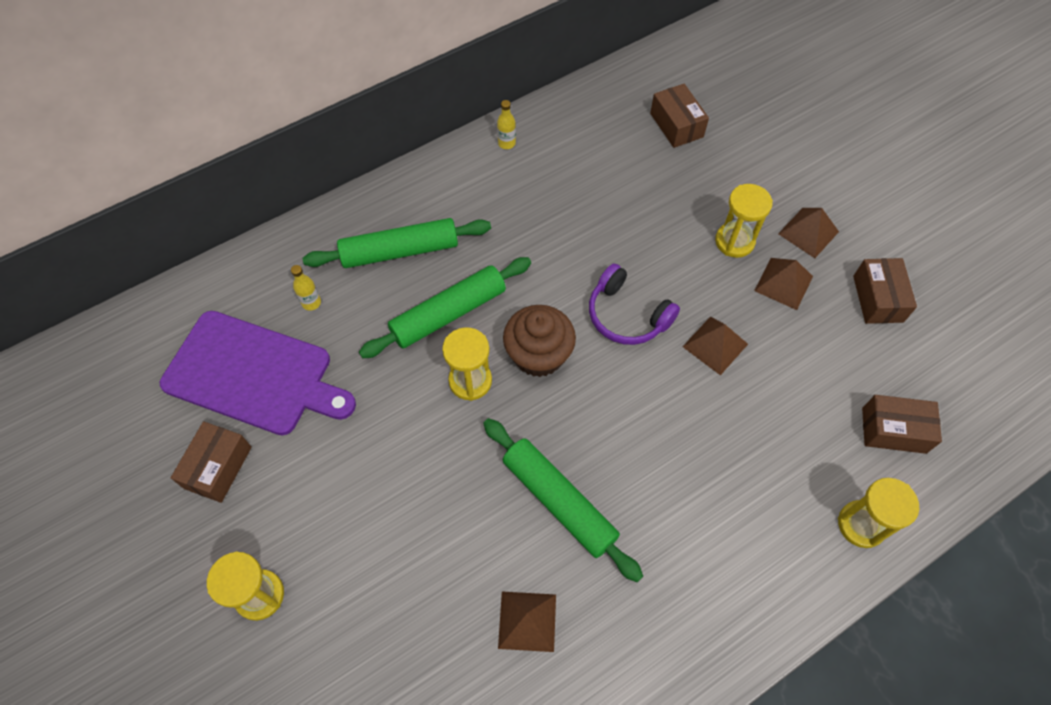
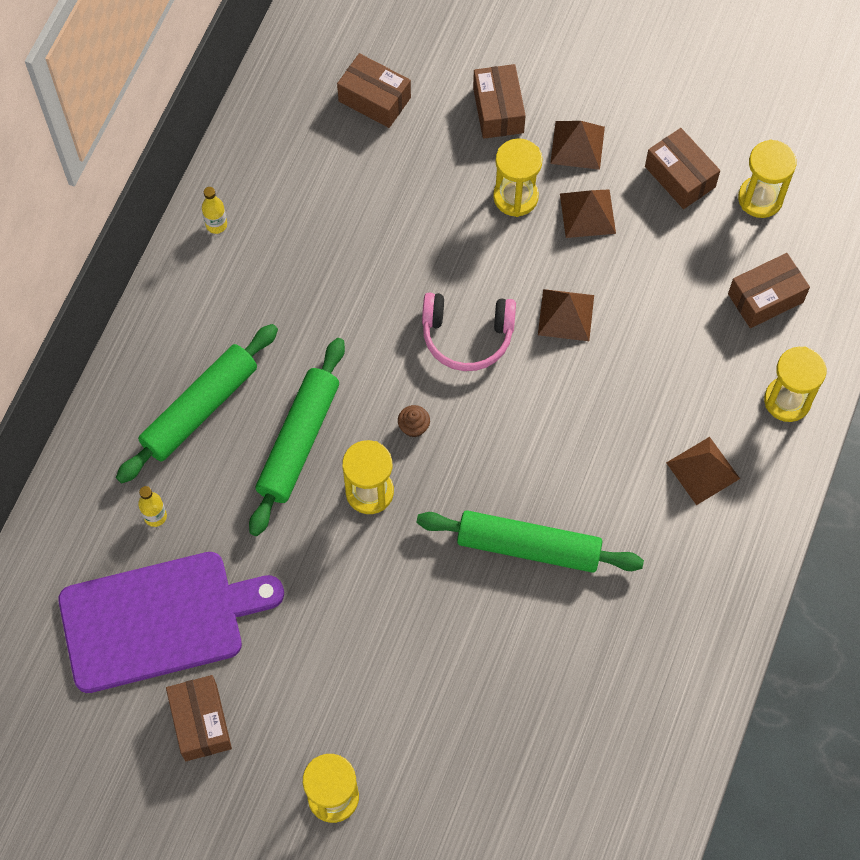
camera: 35 degrees left, 5 degrees up
brown pyramid [498,592,556,652] -> brown pyramid moved to [666,437,740,505]
brown cupcake [503,305,576,377] -> brown cupcake [398,405,430,437], size x0.41
purple headphones [589,263,680,345] -> pink headphones [422,293,516,371]
none -> brown box [473,64,526,139]
none -> yellow hourglass [738,139,797,218]

